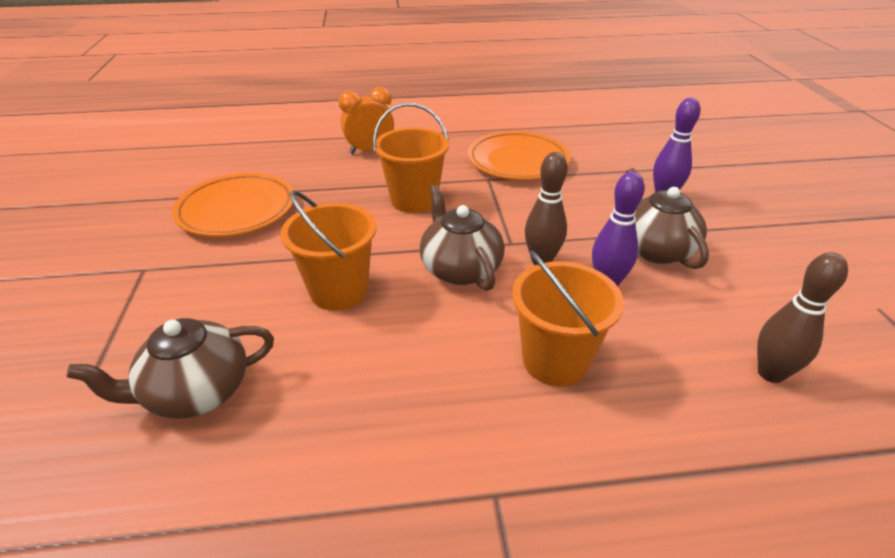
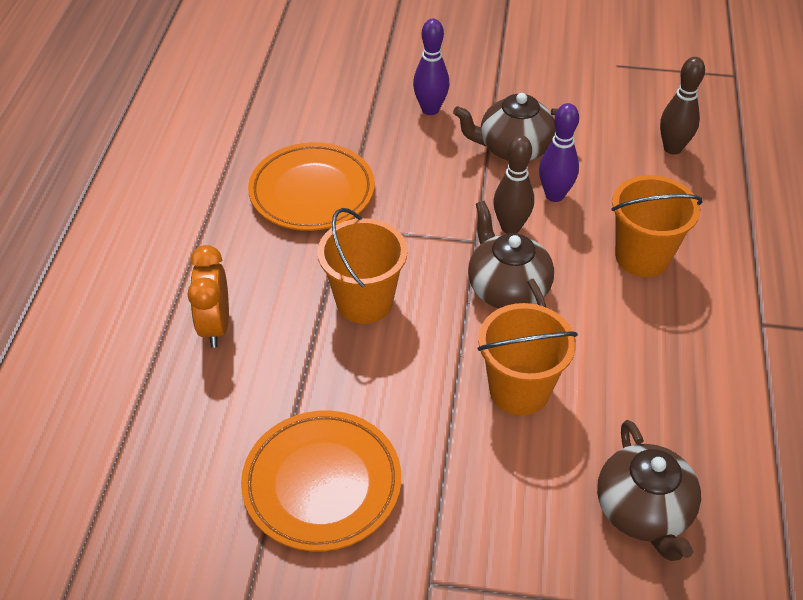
camera: 75 degrees left, 10 degrees up
brown teapot [420,185,505,291] -> brown teapot turned 75 degrees clockwise [468,201,554,308]

